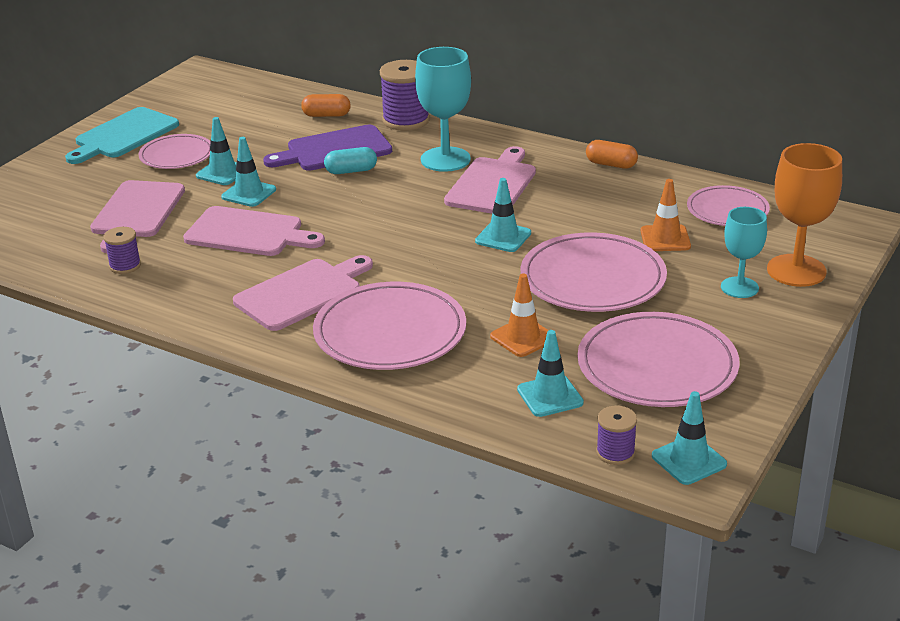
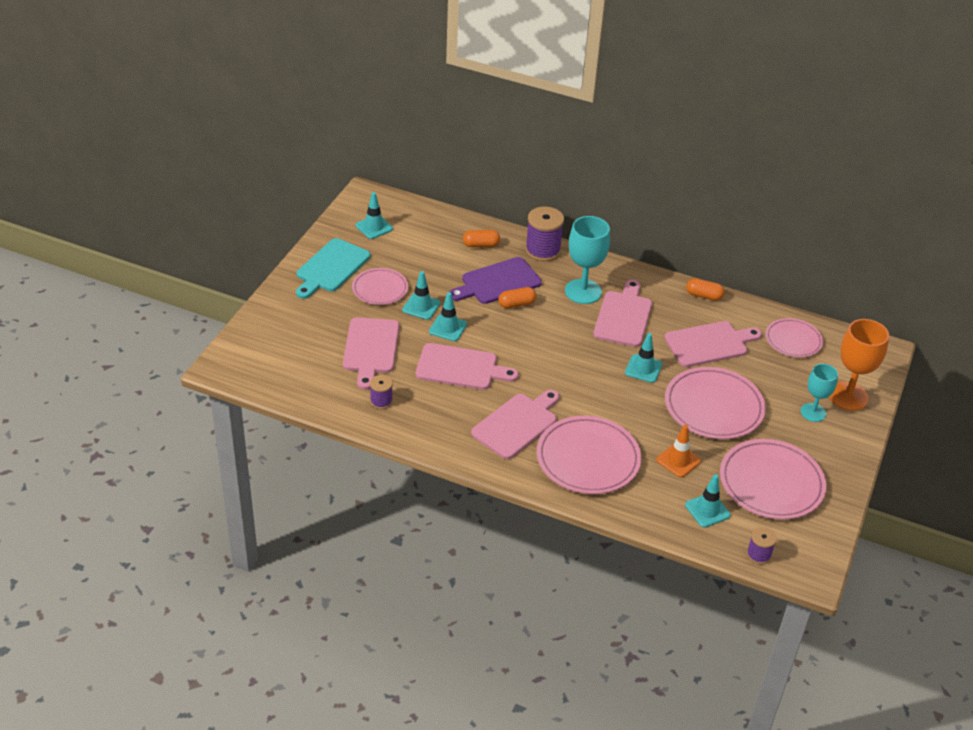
camera: 10 degrees left, 10 degrees up
turquoise capsule [324,147,377,174] -> orange capsule [498,287,537,309]
orange traffic cone [641,179,691,251] -> none
turquoise traffic cone [652,391,727,485] -> turquoise traffic cone moved to [356,192,393,239]
none -> pink cutting board [665,321,762,367]

